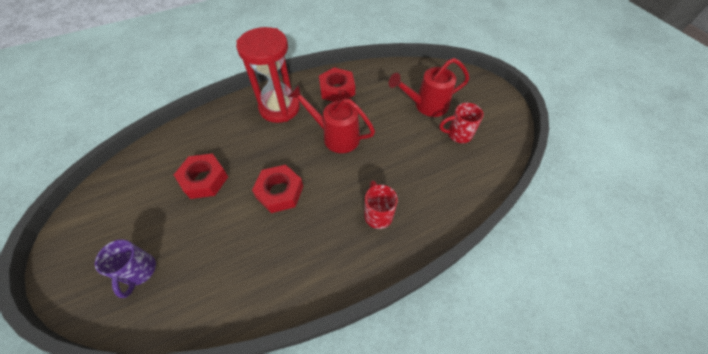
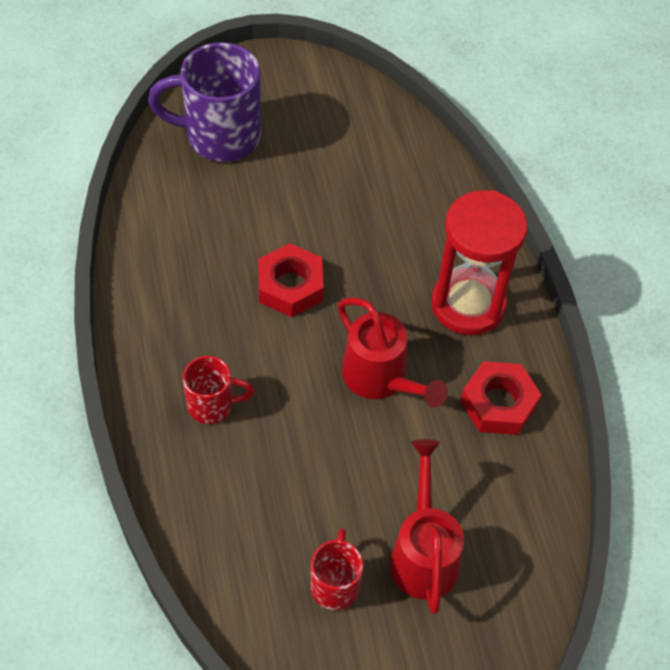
camera: 100 degrees right, 0 degrees up
purple mug [95,239,156,298] -> purple mug [148,42,261,162], size x1.85
red nut [174,153,228,199] -> none
red watering can [288,85,375,153] -> red watering can turned 105 degrees clockwise [338,297,448,408]

